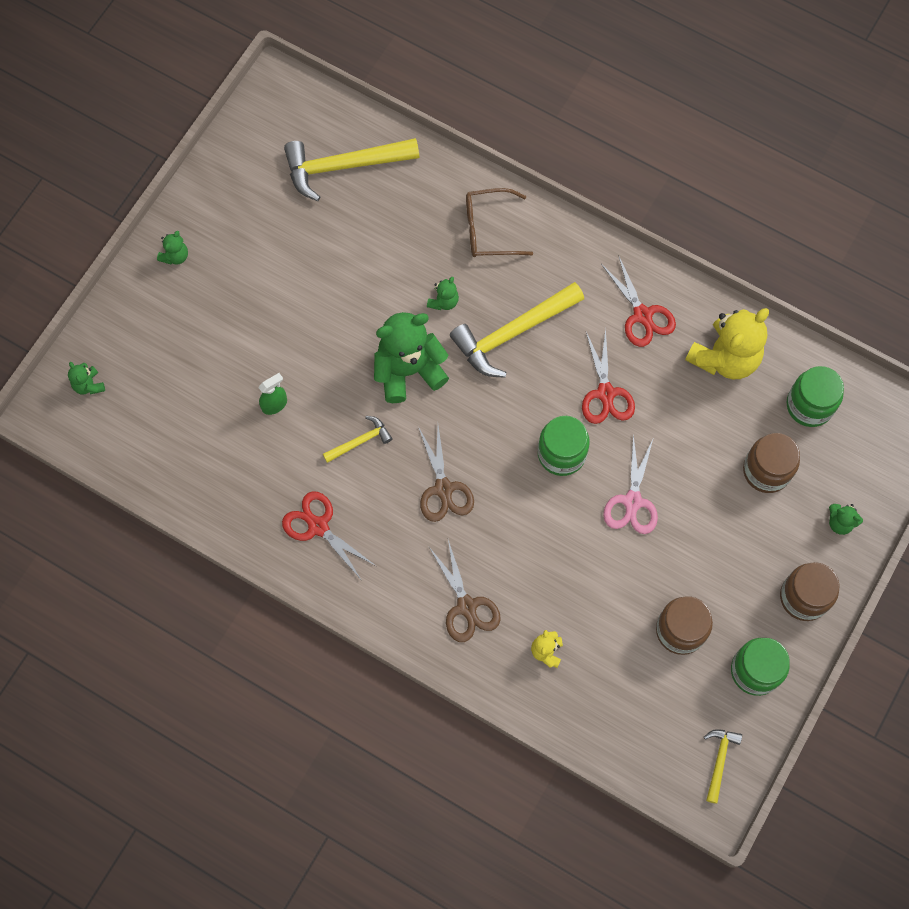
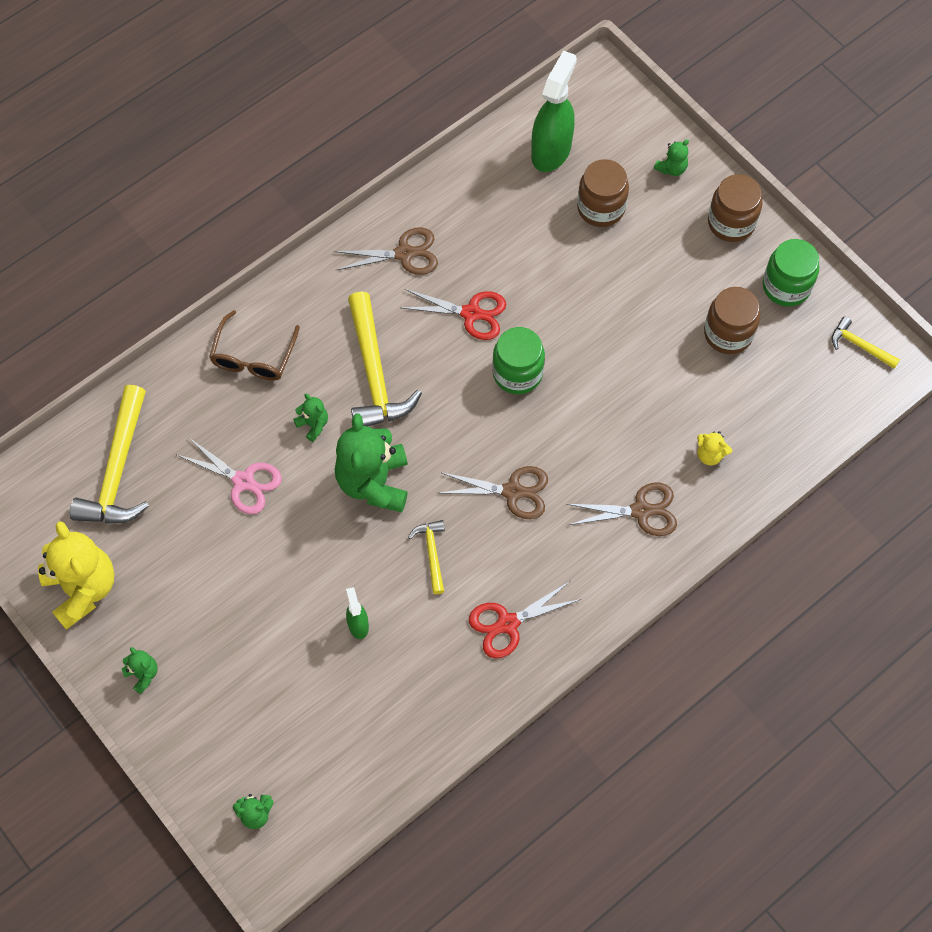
camera: 70 degrees left, 5 degrees down
red scissors [601,255,676,347] -> brown scissors [334,227,438,275]
pink scissors [603,434,658,534] -> pink scissors moved to [177,437,282,514]
yellow teddy bear [685,308,769,379] -> yellow teddy bear moved to [38,521,114,630]
green jar [787,366,844,427] -> green spray bottle [531,50,577,172]

